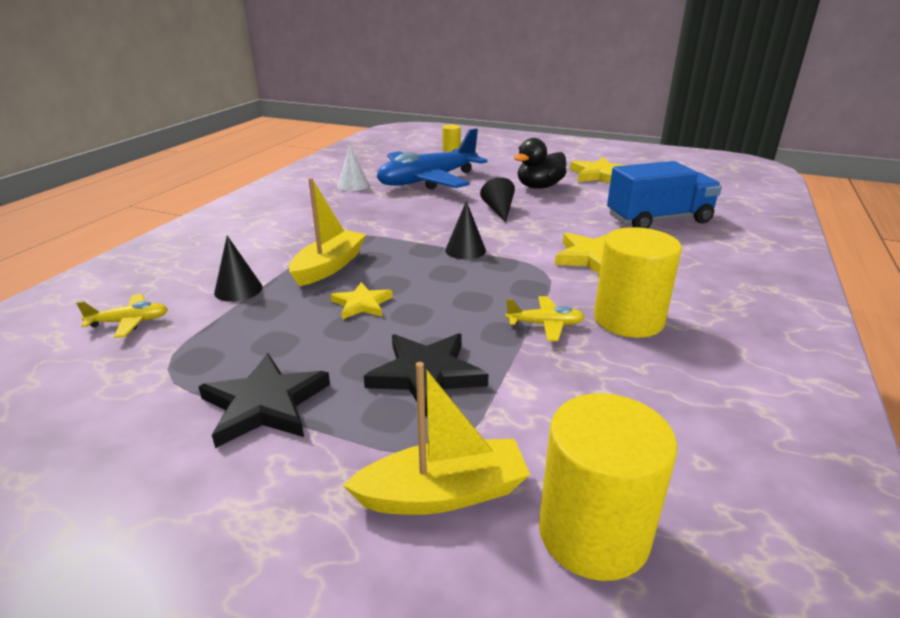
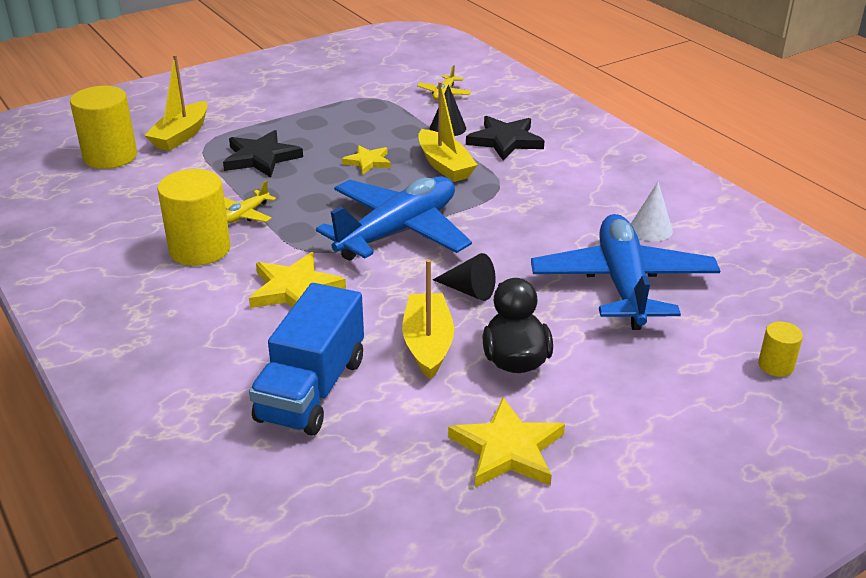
camera: 125 degrees right, 5 degrees up
black star [198,353,330,448] -> black star moved to [466,116,545,160]
black cone [445,201,486,259] -> blue plane [316,176,472,261]
none -> yellow boat [402,259,454,379]

